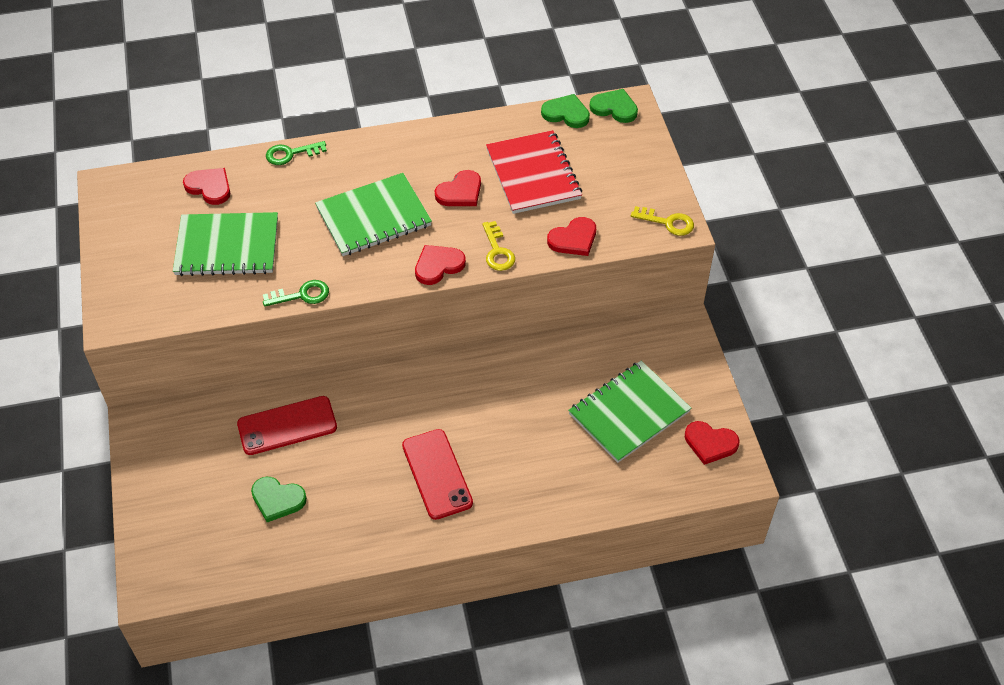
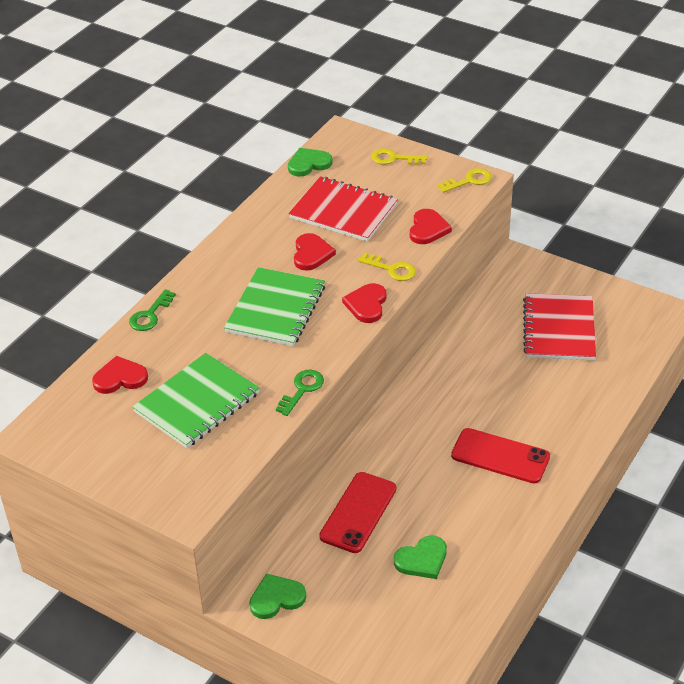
camera: 45 degrees left, 10 degrees down
green notebook [568,361,691,463] -> red notebook [523,293,596,360]
green heart [589,89,638,123] -> green heart moved to [249,573,306,619]
red heart [685,421,740,465] -> none
none -> yellow key [371,148,427,165]

